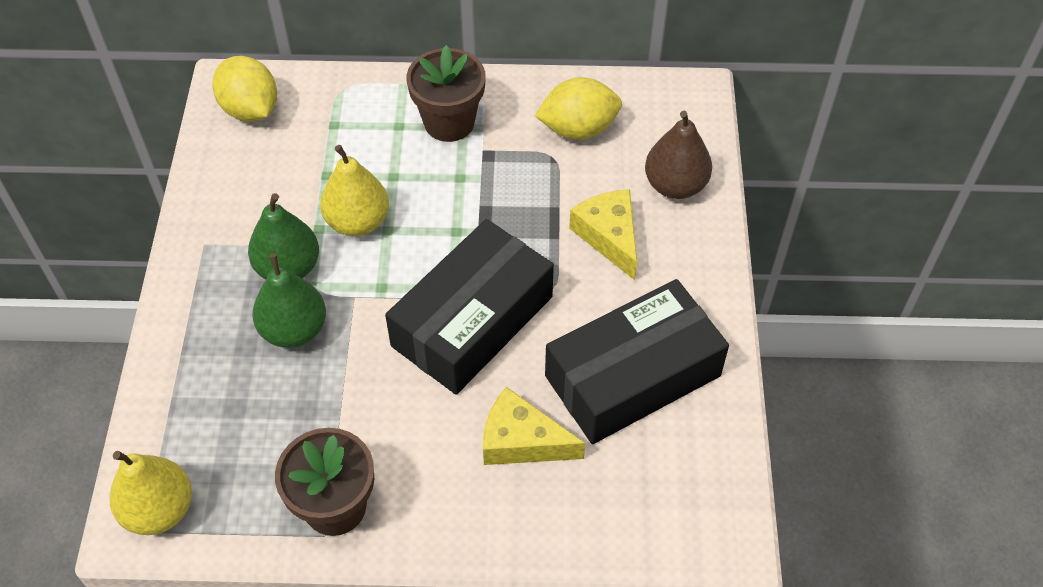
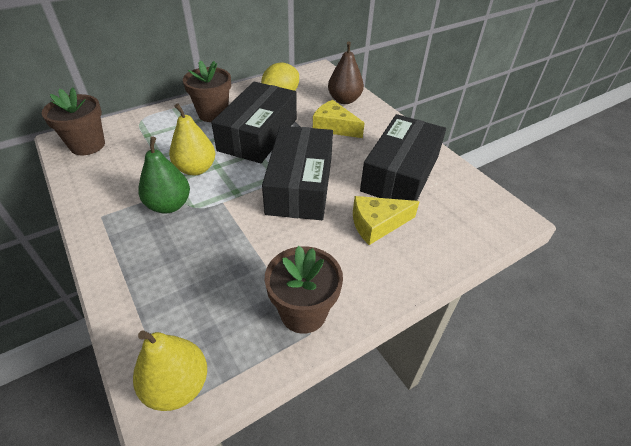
camera: 35 degrees left, 10 degrees down
yellow lemon [213,56,277,122] -> brown flower pot [42,87,105,155]
green pear [252,253,326,348] -> none
none -> black box [211,82,297,163]

